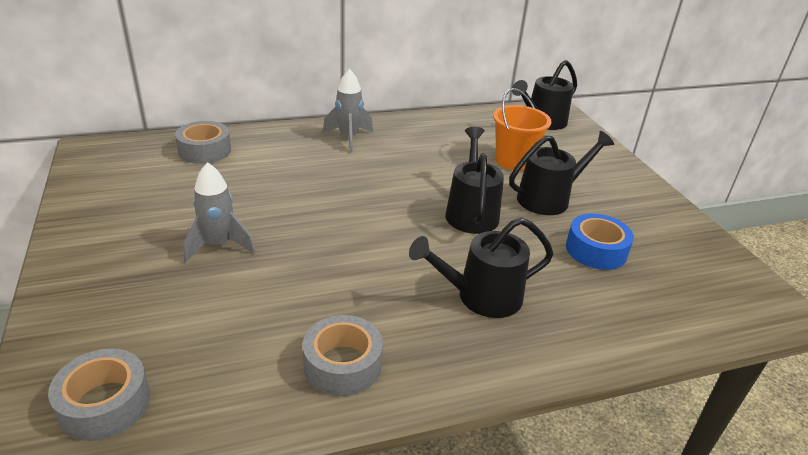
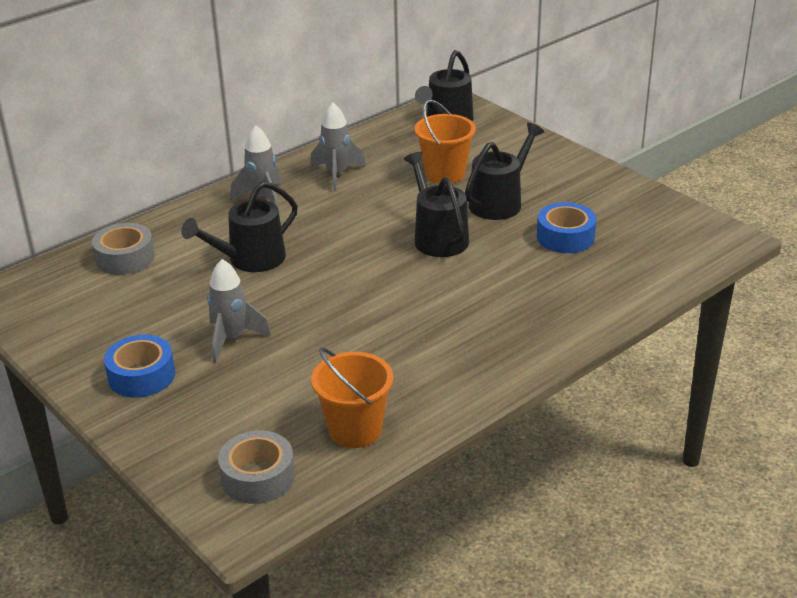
camera: 20 degrees left, 0 degrees up
grey tape [303,315,383,396] -> none
black watering can [409,217,554,318] -> black watering can moved to [181,181,298,272]
none -> blue tape [104,335,175,398]
none -> grey rocket [310,103,366,191]
none -> orange bucket [311,348,393,448]

